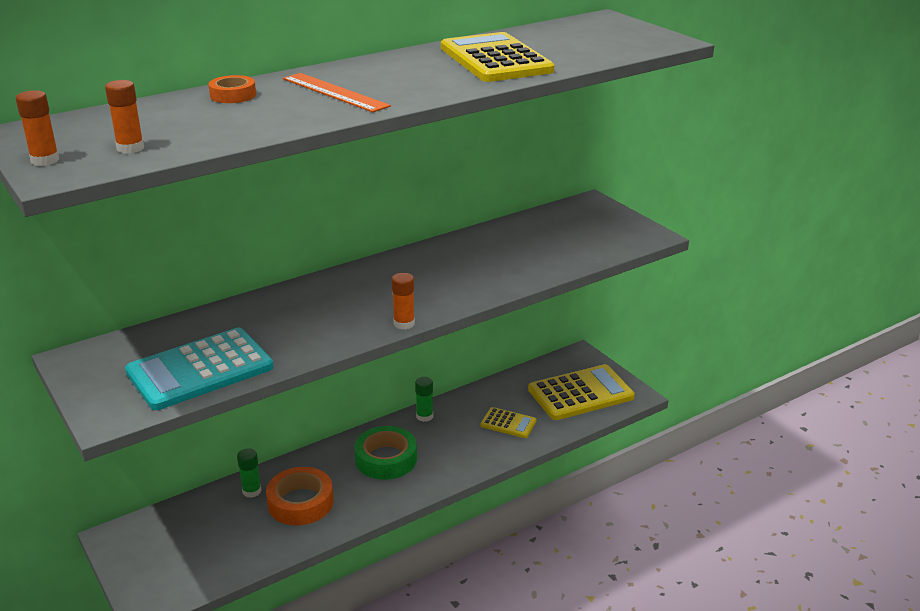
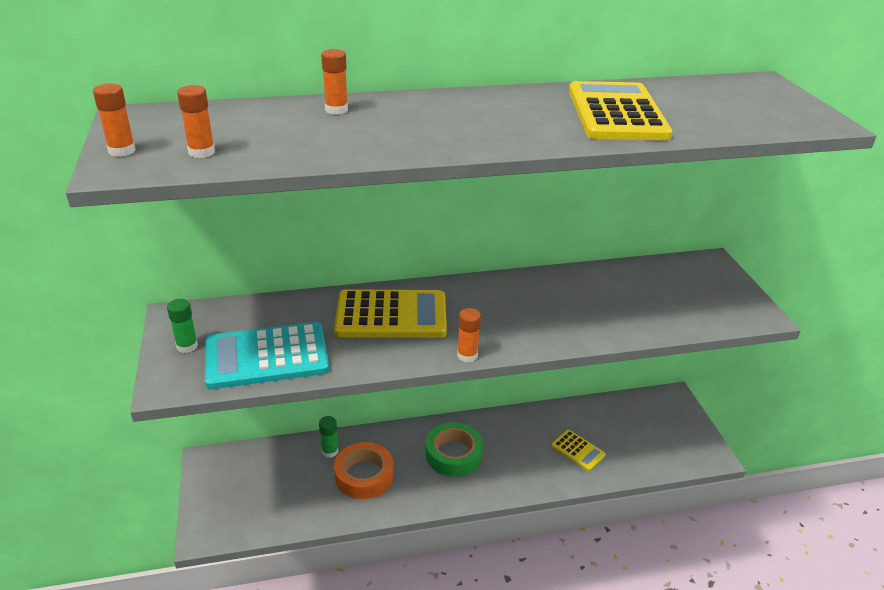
camera: 20 degrees right, 5 degrees up
orange tape [208,75,256,103] -> orange glue stick [321,49,348,114]
orange ruler [283,73,391,112] -> none
green glue stick [415,377,433,422] -> green glue stick moved to [167,299,198,353]
yellow calculator [528,364,635,420] -> yellow calculator moved to [334,289,447,338]

